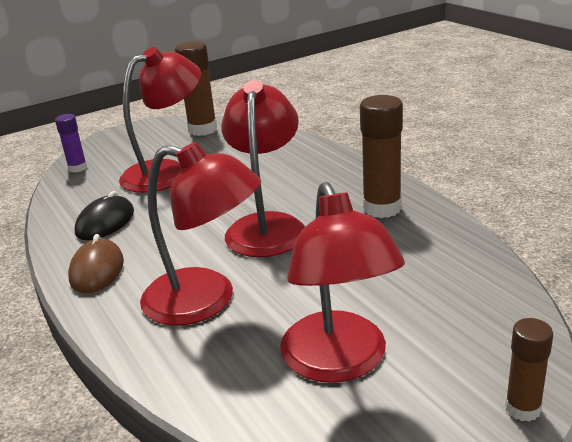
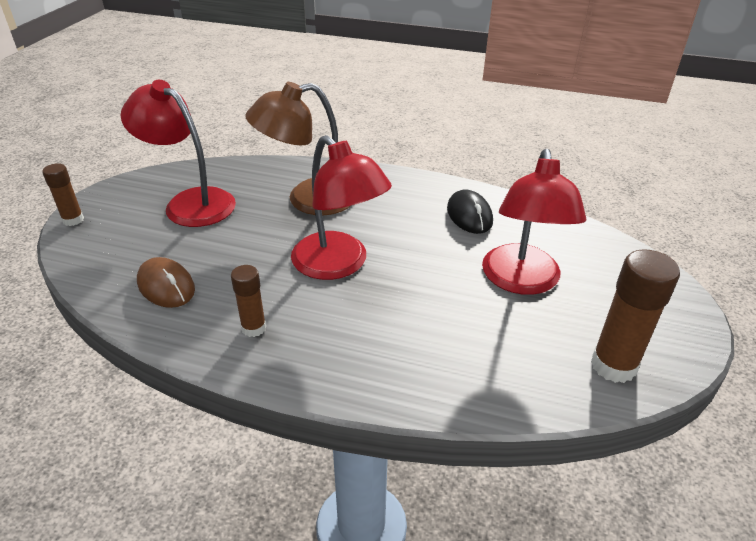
camera: 135 degrees right, 10 degrees up
purple glue stick [55,114,87,173] -> none
brown mouse [68,234,124,293] -> brown mouse moved to [137,257,195,308]
red lamp [140,142,261,326] -> brown lamp [245,82,350,215]
brown glue stick [360,95,403,218] -> brown glue stick [231,265,266,337], size x0.59

